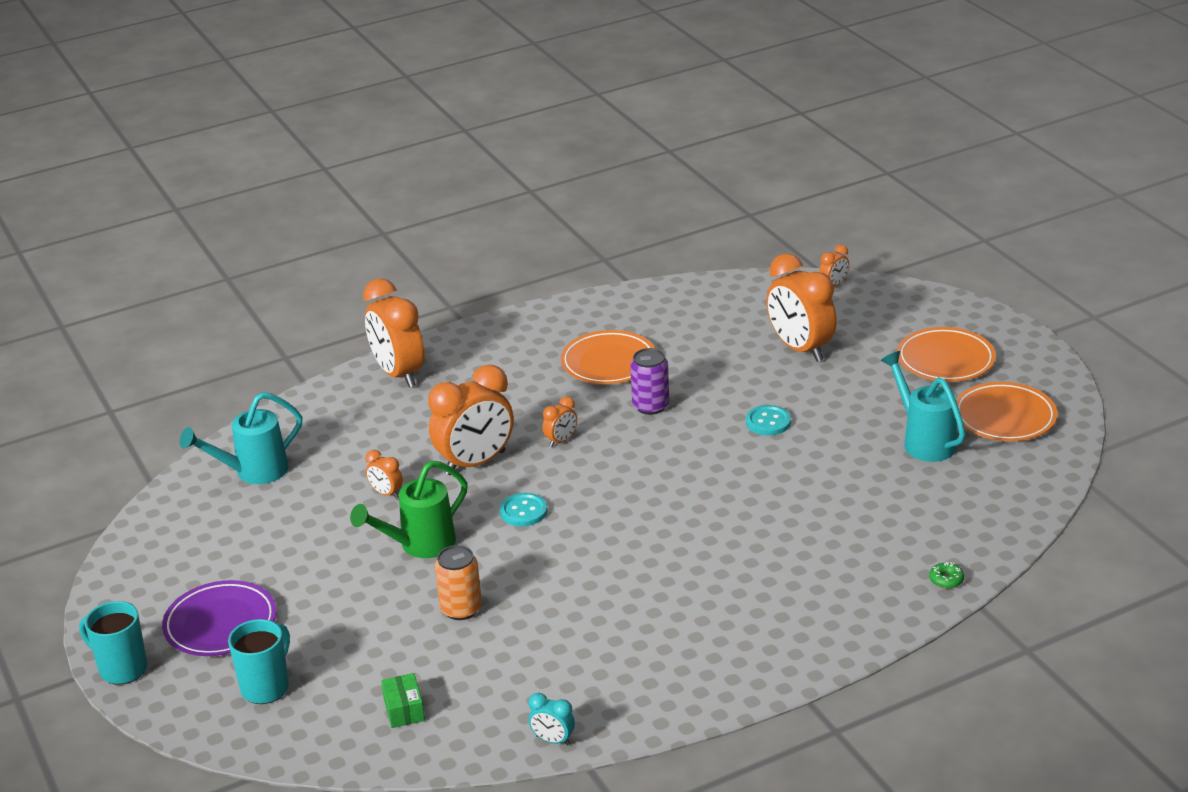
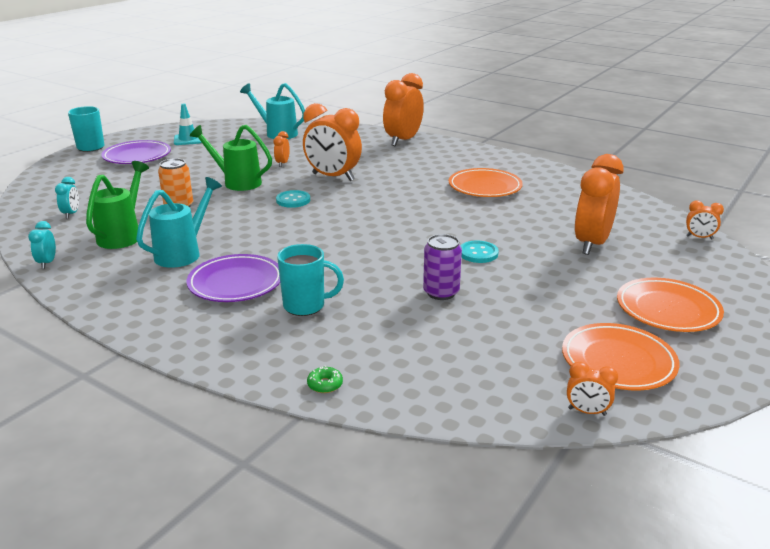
camera: 60 degrees right, 5 degrees down
turquoise mug [228,619,290,704] -> turquoise mug moved to [277,244,344,316]
green box [381,673,425,728] -> turquoise clock [55,177,79,219]
orange clock [543,396,577,447] -> orange clock moved to [567,362,618,416]
purple can [630,348,669,415] -> purple can moved to [423,234,462,300]
turquoise watering can [880,351,966,462] -> turquoise watering can moved to [136,177,222,268]
none -> green watering can [86,161,149,249]
none -> turquoise traffic cone [174,103,202,145]
none -> purple plate [187,254,280,302]

